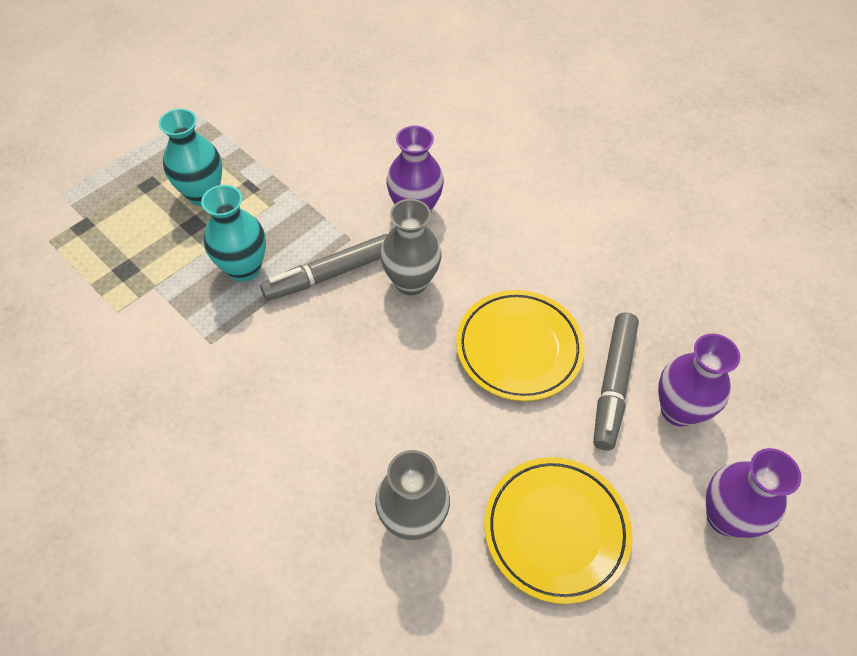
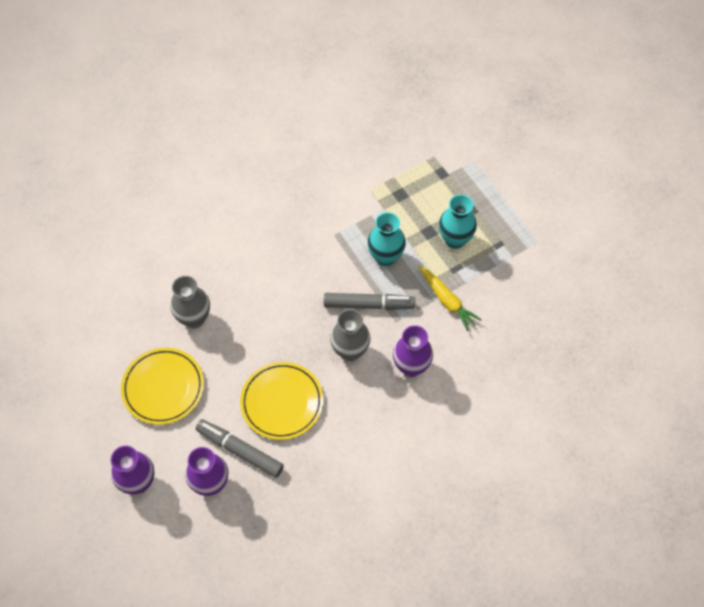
camera: 105 degrees right, 5 degrees up
grey marker [260,234,388,301] -> grey marker turned 105 degrees clockwise [324,293,415,310]
none -> yellow carrot [418,266,482,331]

